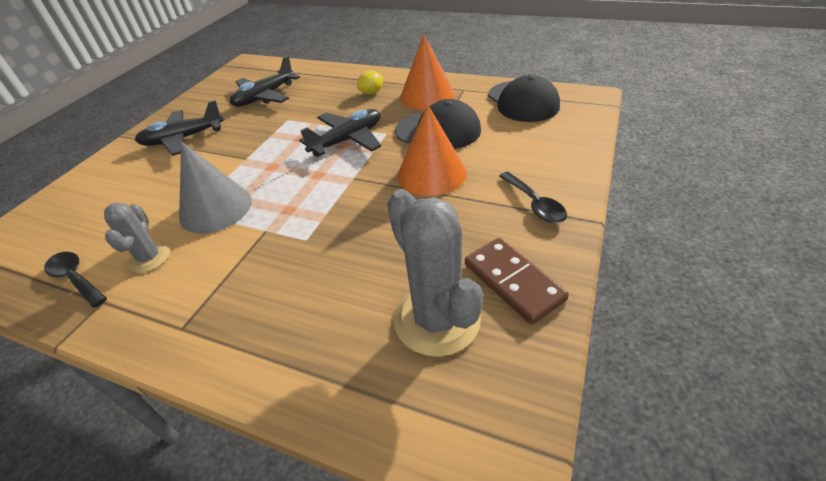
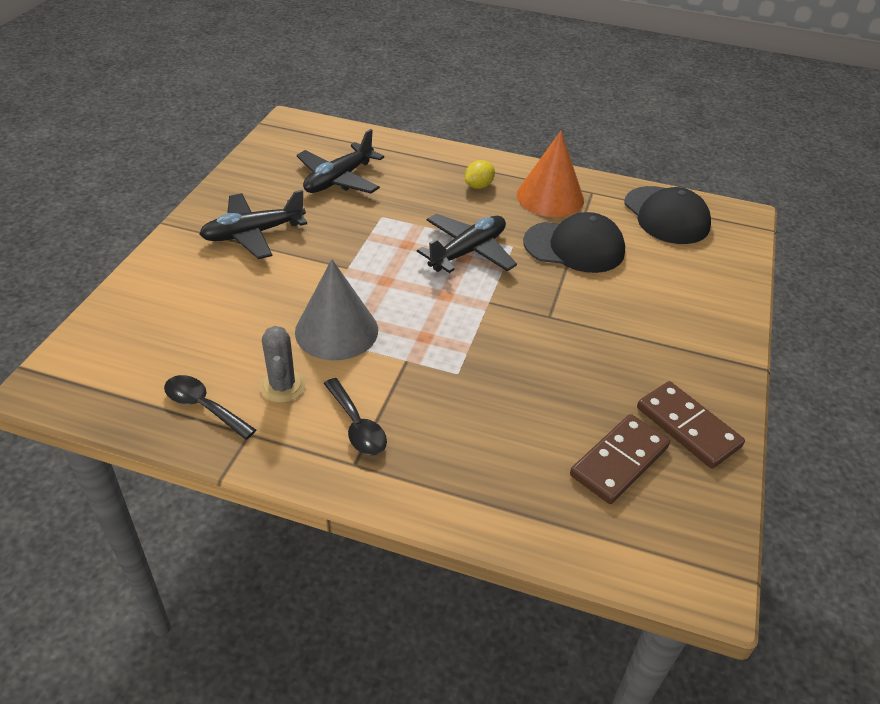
camera: 10 degrees left, 0 degrees up
grey cactus [387,189,483,357] -> brown domino [570,414,670,504]
orange cone [398,104,467,196] -> none
black spoon [499,172,567,223] -> black spoon moved to [323,378,387,455]

